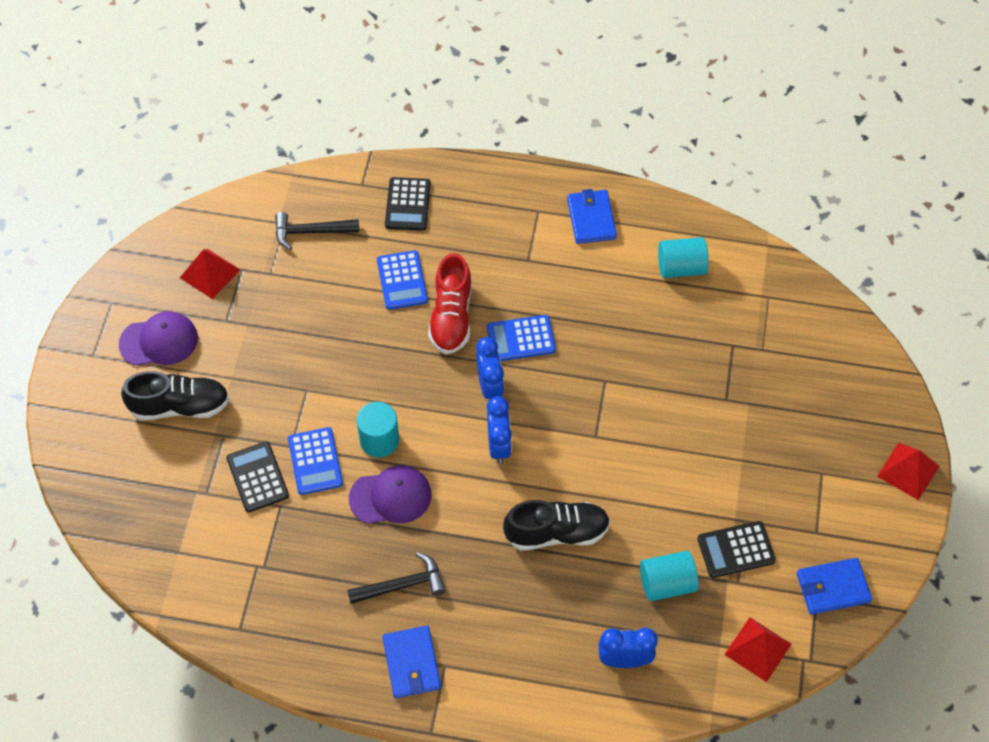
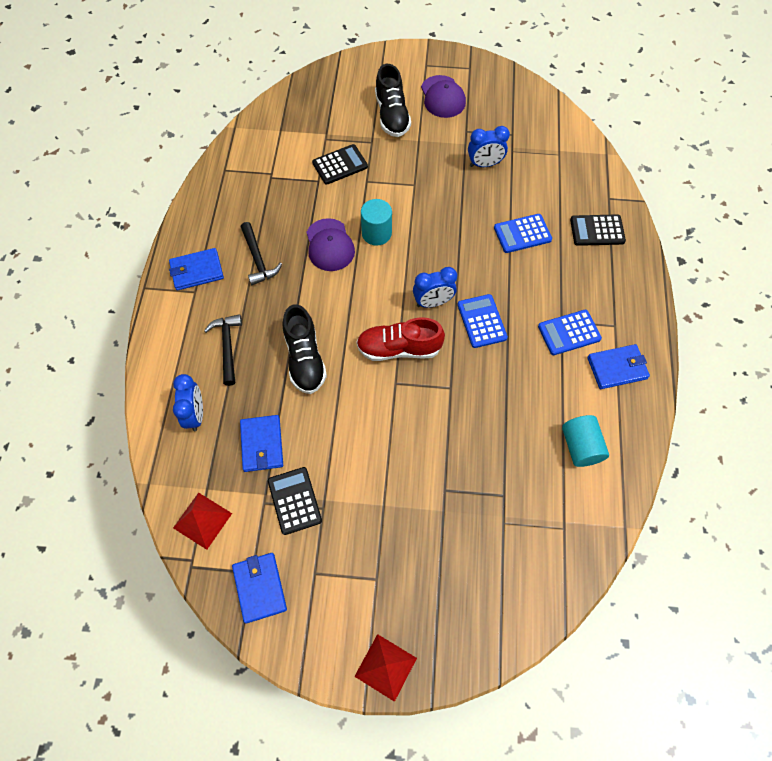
camera: 85 degrees right, 5 degrees up
red pyramid [180,249,240,299] -> none
black hammer [275,212,359,250] -> black hammer moved to [204,314,242,386]
blue calculator [288,427,343,495] -> blue calculator moved to [538,310,602,355]
red shoe [428,253,472,354] -> red shoe moved to [356,317,445,361]
blue clock [487,396,512,464] -> blue clock moved to [468,126,510,167]
turquoise cylinder [640,551,699,601] -> blue wallet [240,415,283,472]

